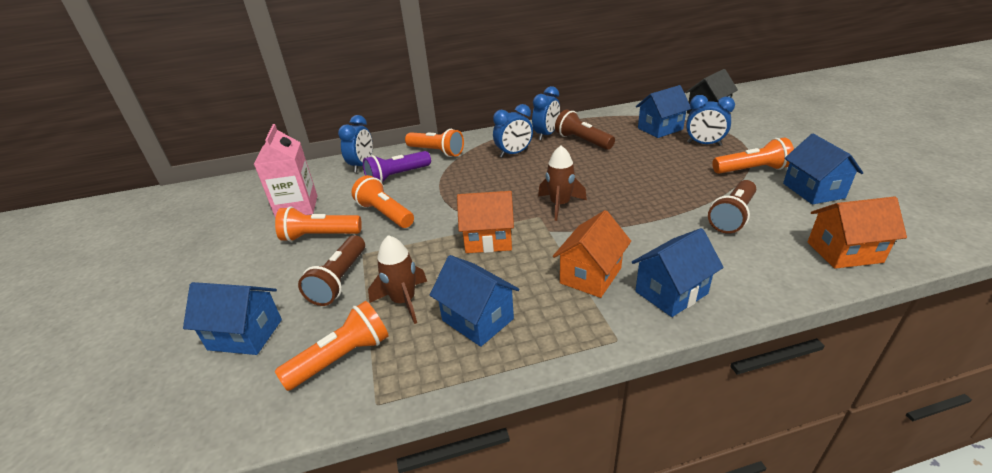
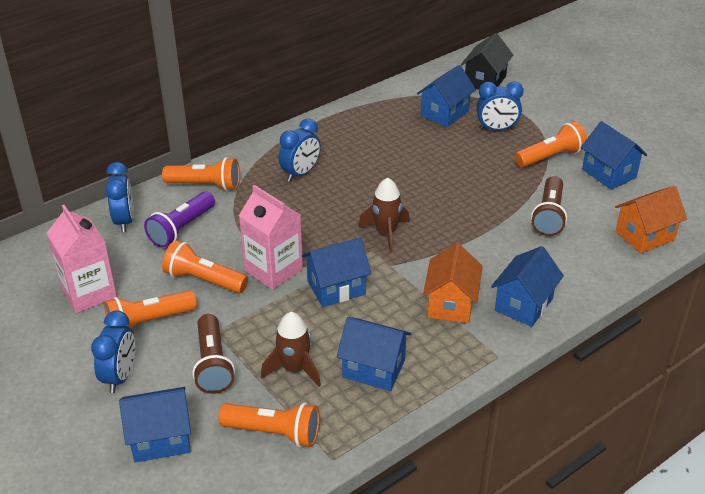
camera: 25 degrees left, 5 degrees up
orange flashlight [275,301,389,391] -> orange flashlight turned 75 degrees clockwise [218,402,320,447]
orange house [457,191,514,253] -> blue house [302,237,371,307]
blue clock [532,86,560,140] -> blue clock moved to [91,310,135,393]
brown flashlight [555,109,615,150] -> none
none -> pink carton [239,185,303,290]

